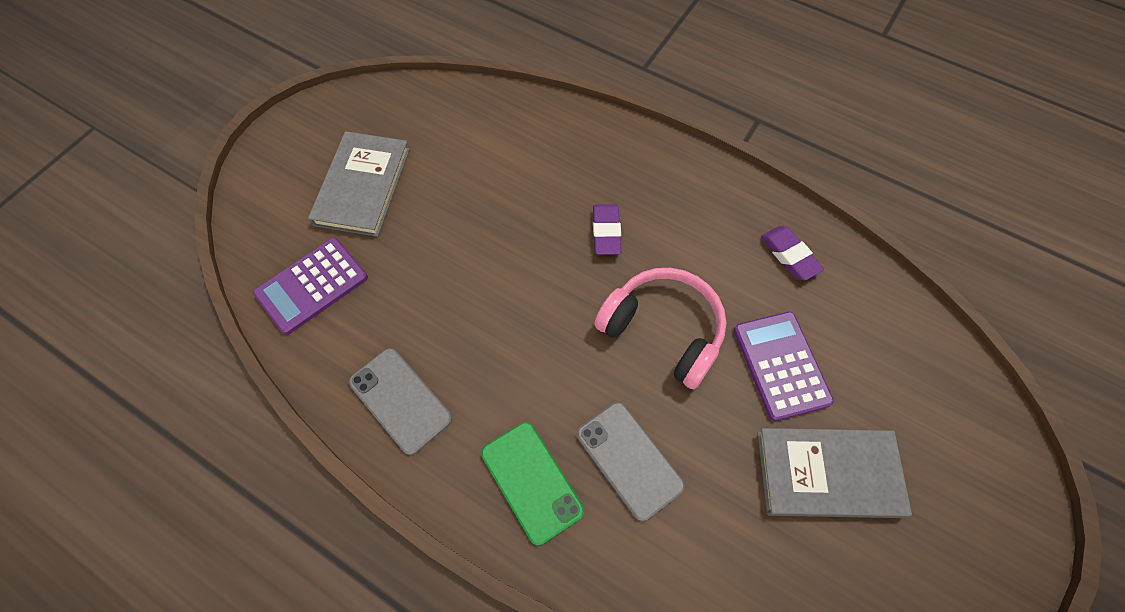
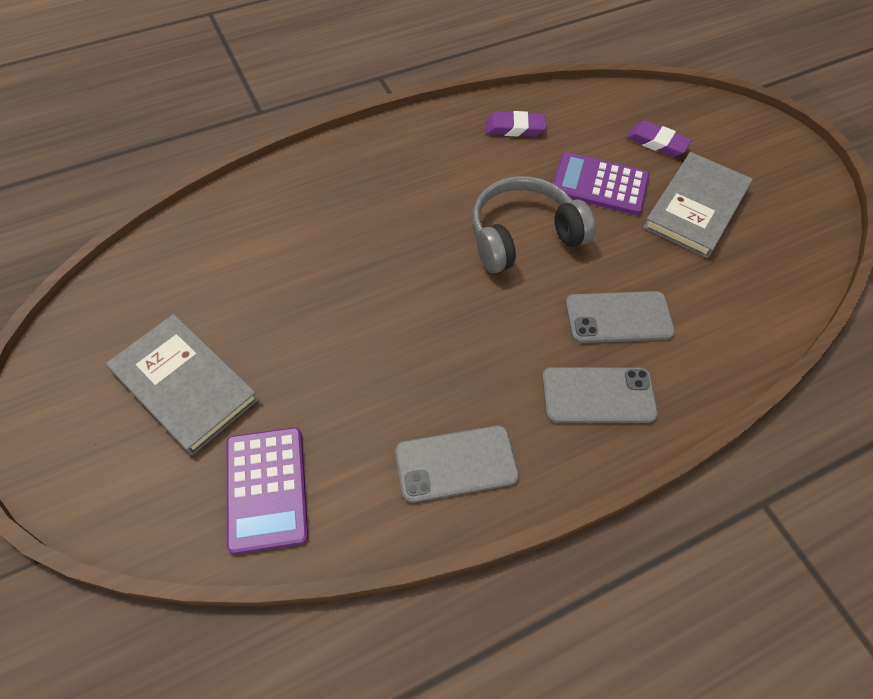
camera: 60 degrees left, 5 degrees down
green phone [481,422,584,545] -> grey phone [542,367,658,423]
purple eraser [593,204,621,255] -> purple eraser moved to [626,121,692,157]
pink headphones [594,268,727,389] -> grey headphones [472,176,595,273]

